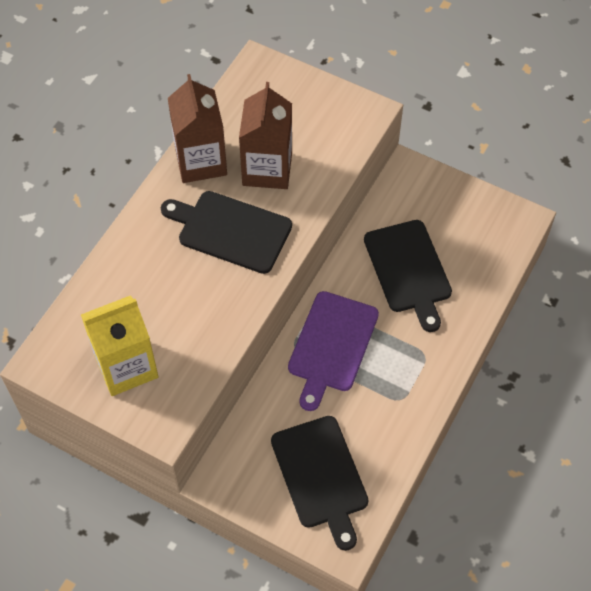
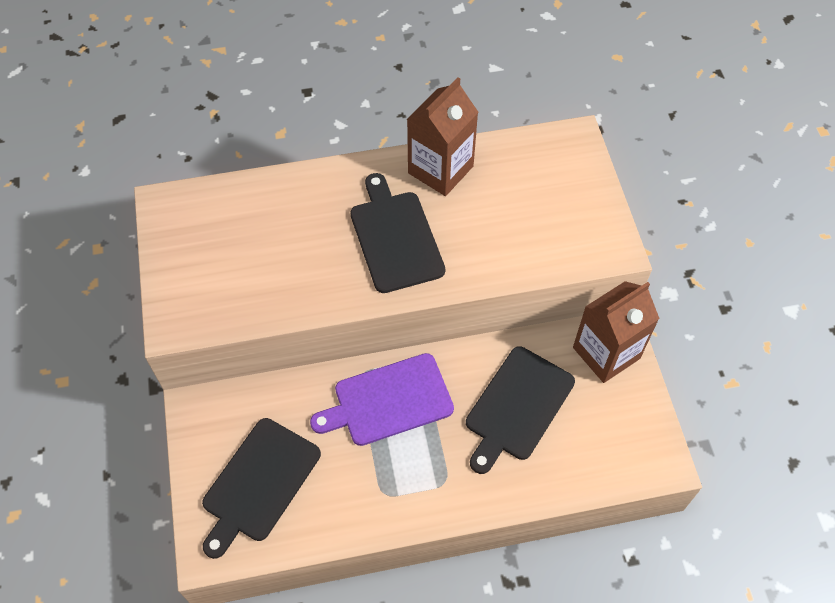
camera: 50 degrees right, 0 degrees up
yellow carton [81,295,158,396] -> none
brown carton [239,82,292,189] -> brown carton moved to [573,281,660,383]

